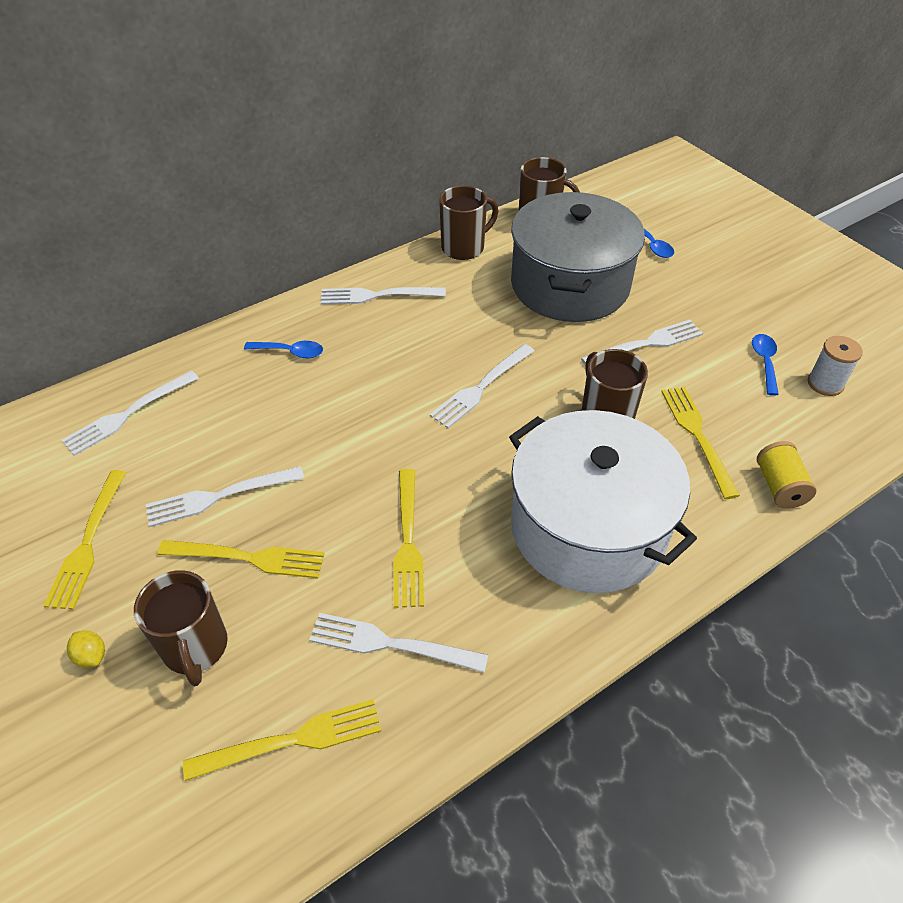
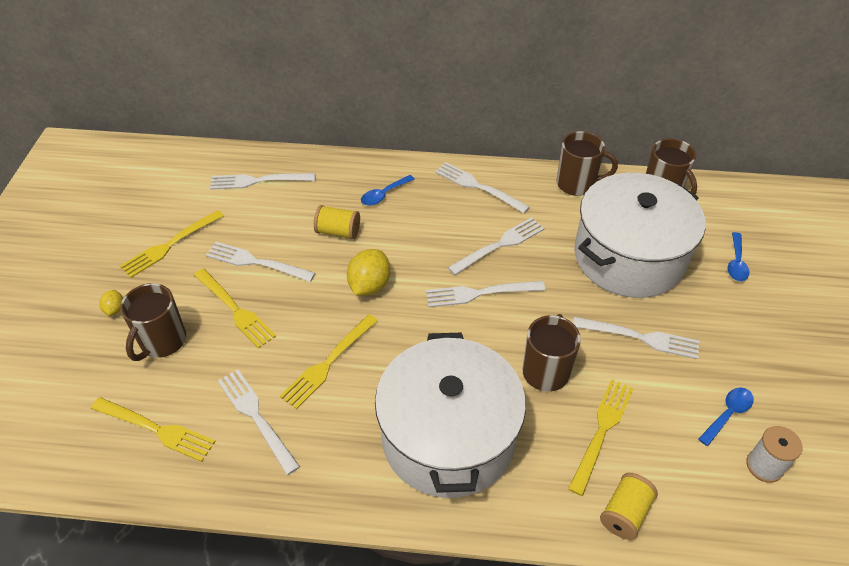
camera: 40 degrees right, 0 degrees up
blue spoon [244,341,323,358] -> blue spoon turned 90 degrees clockwise [361,175,415,206]
grey pot [511,192,645,322] -> white pot [574,173,706,298]
none -> yellow spool [314,205,360,240]
none -> yellow lemon [347,249,390,296]
none -> white fork [448,217,545,275]

